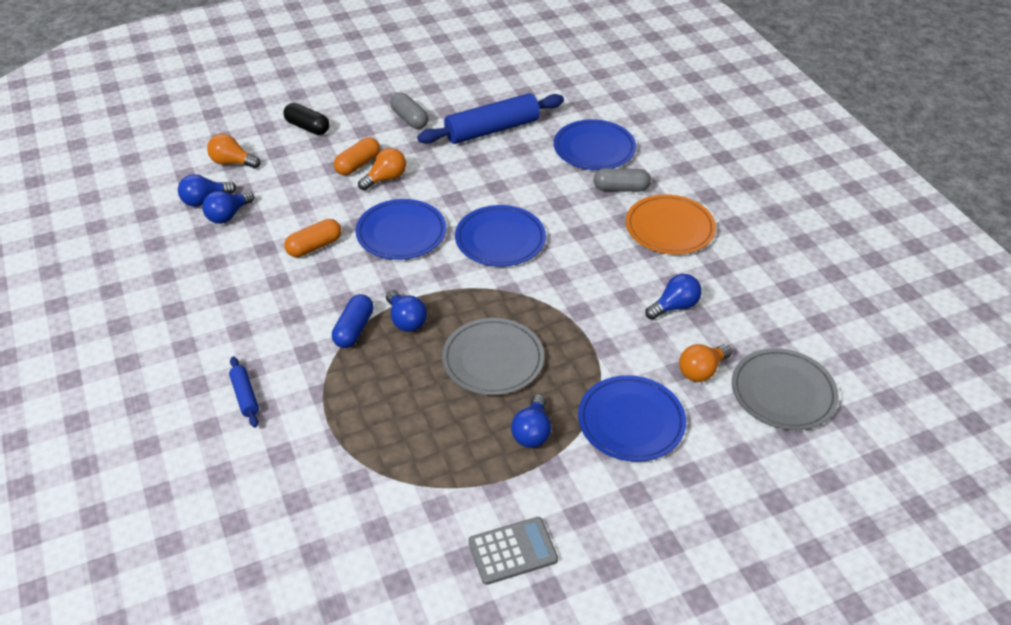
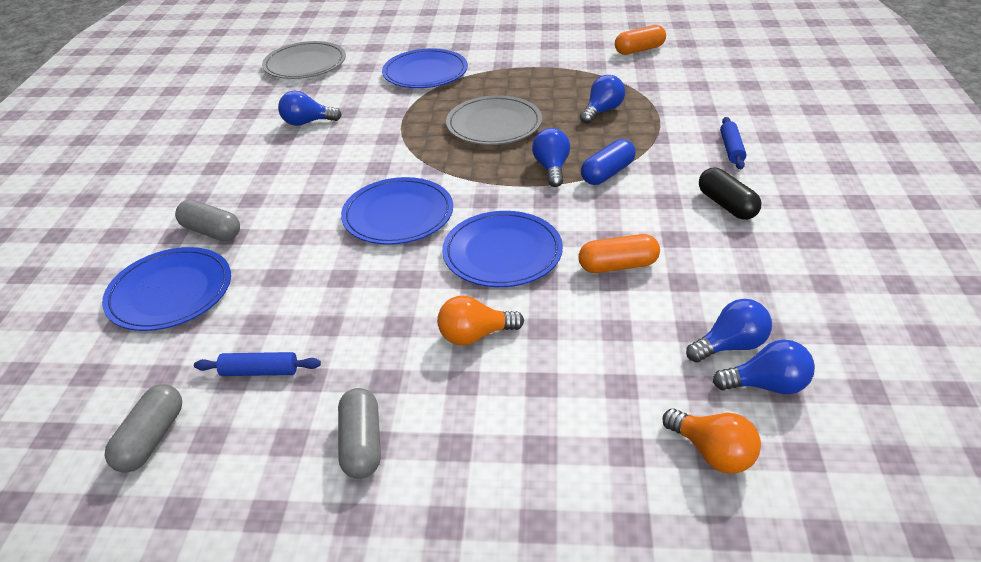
camera: 150 degrees left, 5 degrees down
black capsule [284,103,329,135] -> black capsule moved to [699,168,761,220]
orange capsule [334,137,380,175] -> orange capsule moved to [615,25,666,55]
blue rolling pin [417,93,564,144] -> blue rolling pin [194,352,321,376], size x0.46
grey calculator [468,517,558,585] -> none
blue light bulb [511,394,551,448] -> blue light bulb moved to [580,75,625,124]
orange plate [626,194,716,255] -> none
orange light bulb [679,344,732,382] -> none
none -> grey capsule [104,384,182,473]

